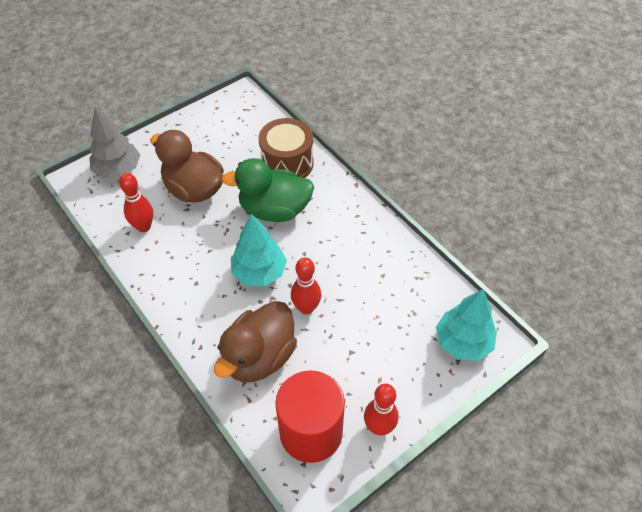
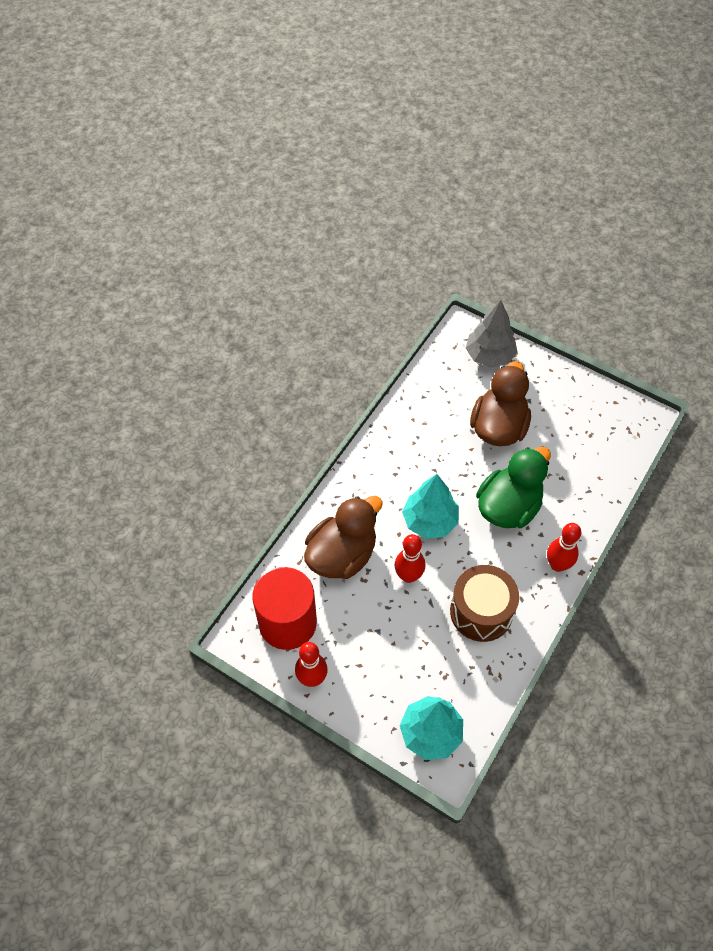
camera: 70 degrees right, 5 degrees up
red bowling pin [119,173,153,232] -> red bowling pin moved to [547,523,581,572]
brown duck [214,301,297,382] -> brown duck turned 120 degrees clockwise [304,496,383,579]
green duck [221,158,314,222] -> green duck turned 60 degrees clockwise [476,446,551,528]
brown drum [259,118,313,178] -> brown drum moved to [450,565,519,642]

